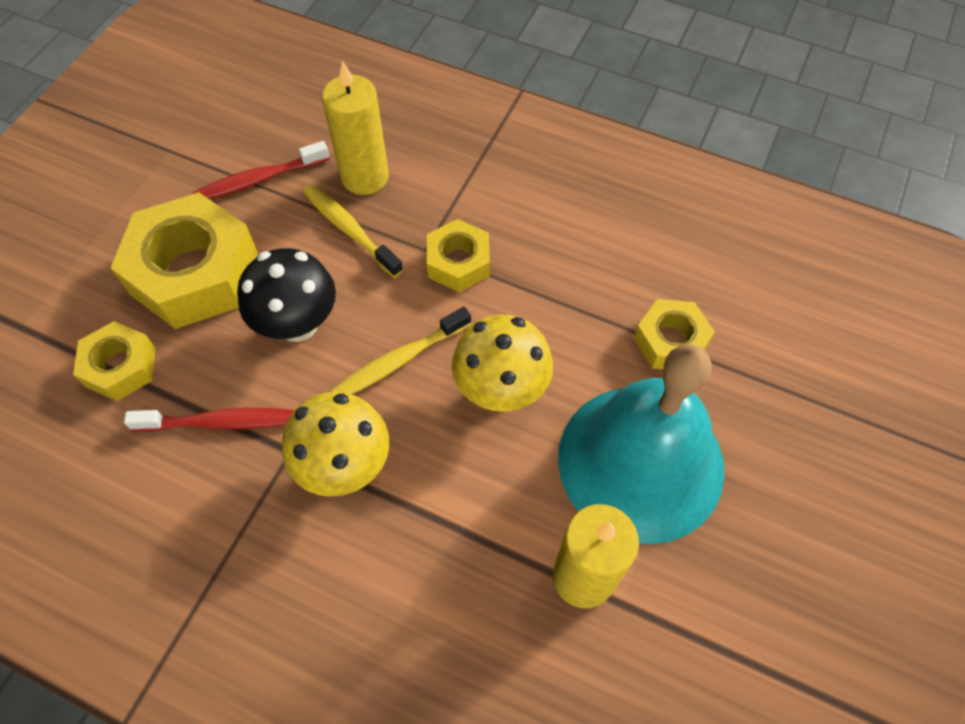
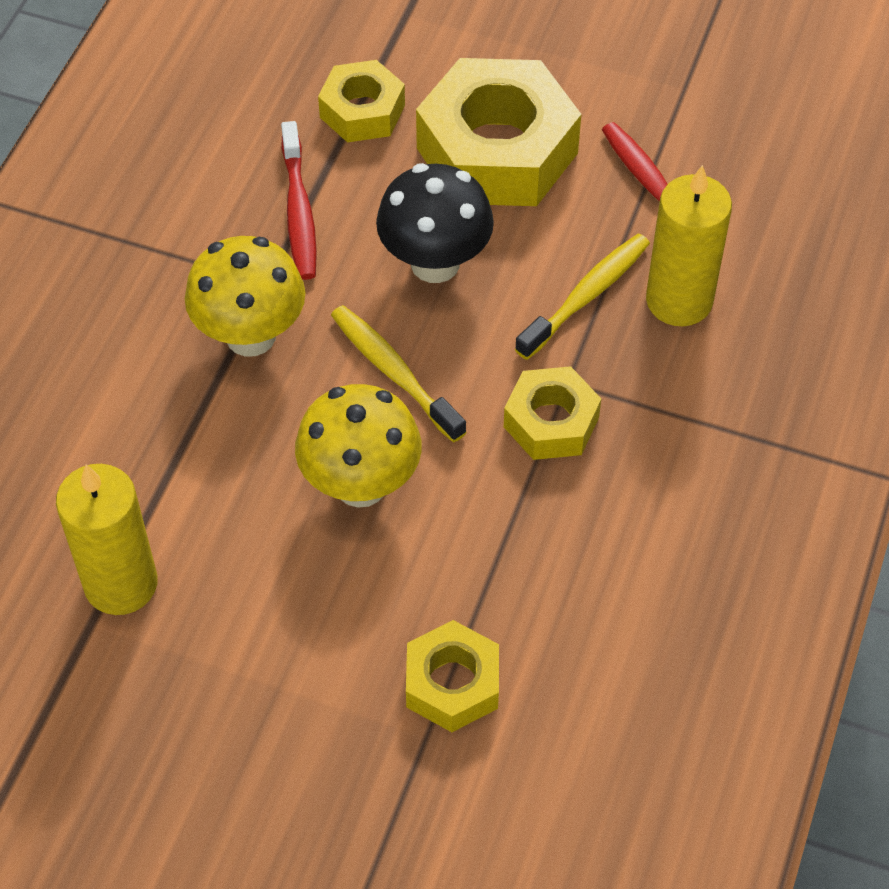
camera: 85 degrees right, 5 degrees down
turquoise bell [558,344,725,544] -> none

